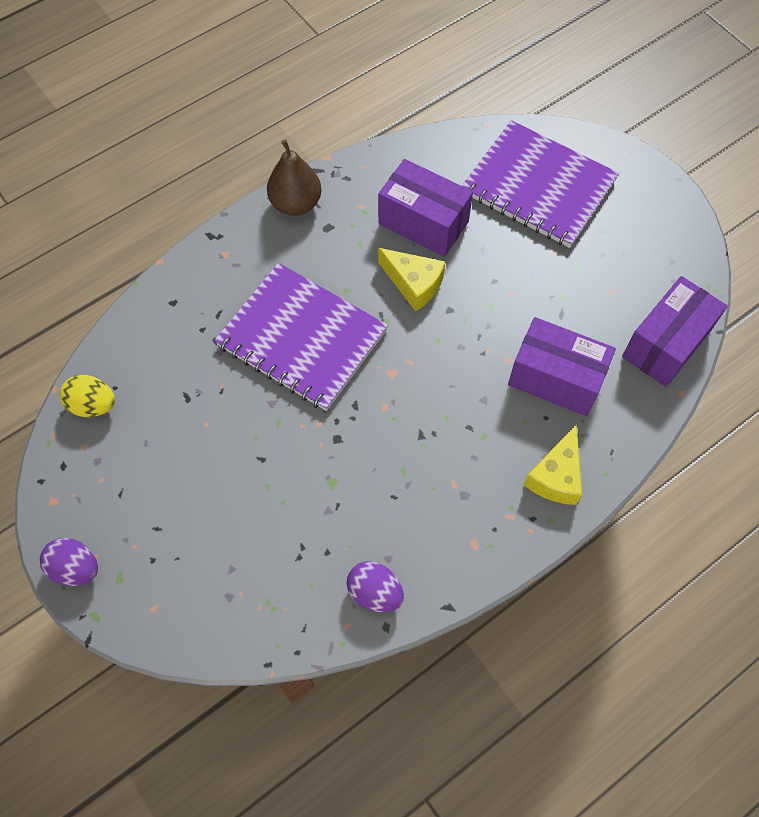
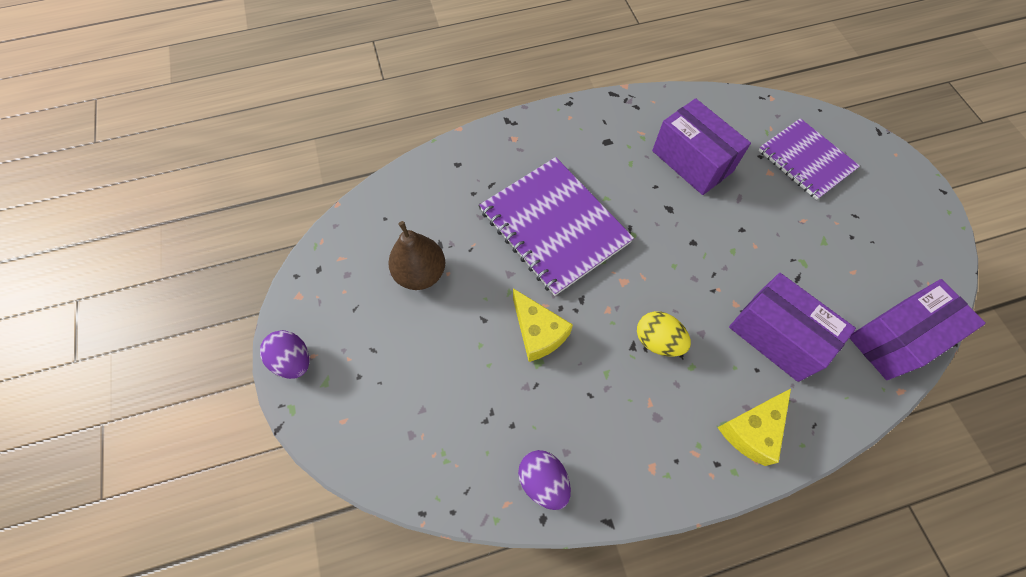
camera: 20 degrees right, 0 degrees up
yellow egg [59,375,115,417] -> yellow egg moved to [637,311,691,357]
brown pear [267,140,322,216] -> brown pear moved to [388,221,445,290]
yellow cheese [378,248,445,312] -> yellow cheese moved to [513,288,573,362]
purple notebook [462,120,619,248] -> purple notebook [758,118,860,200], size x0.66

